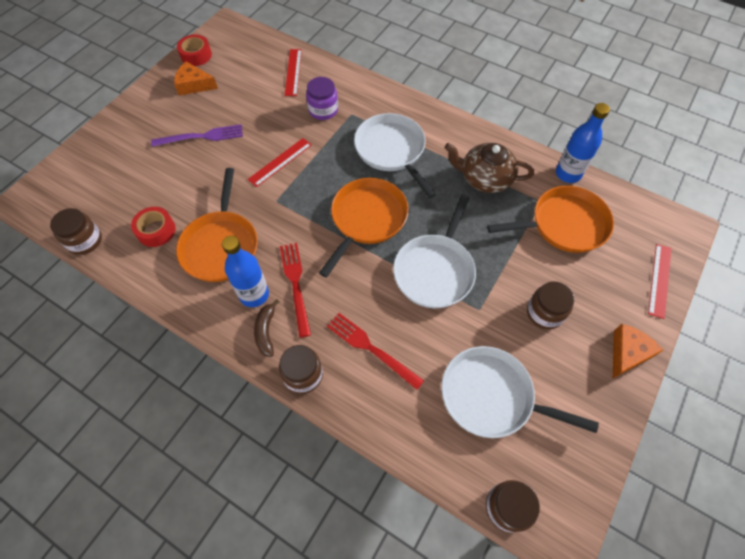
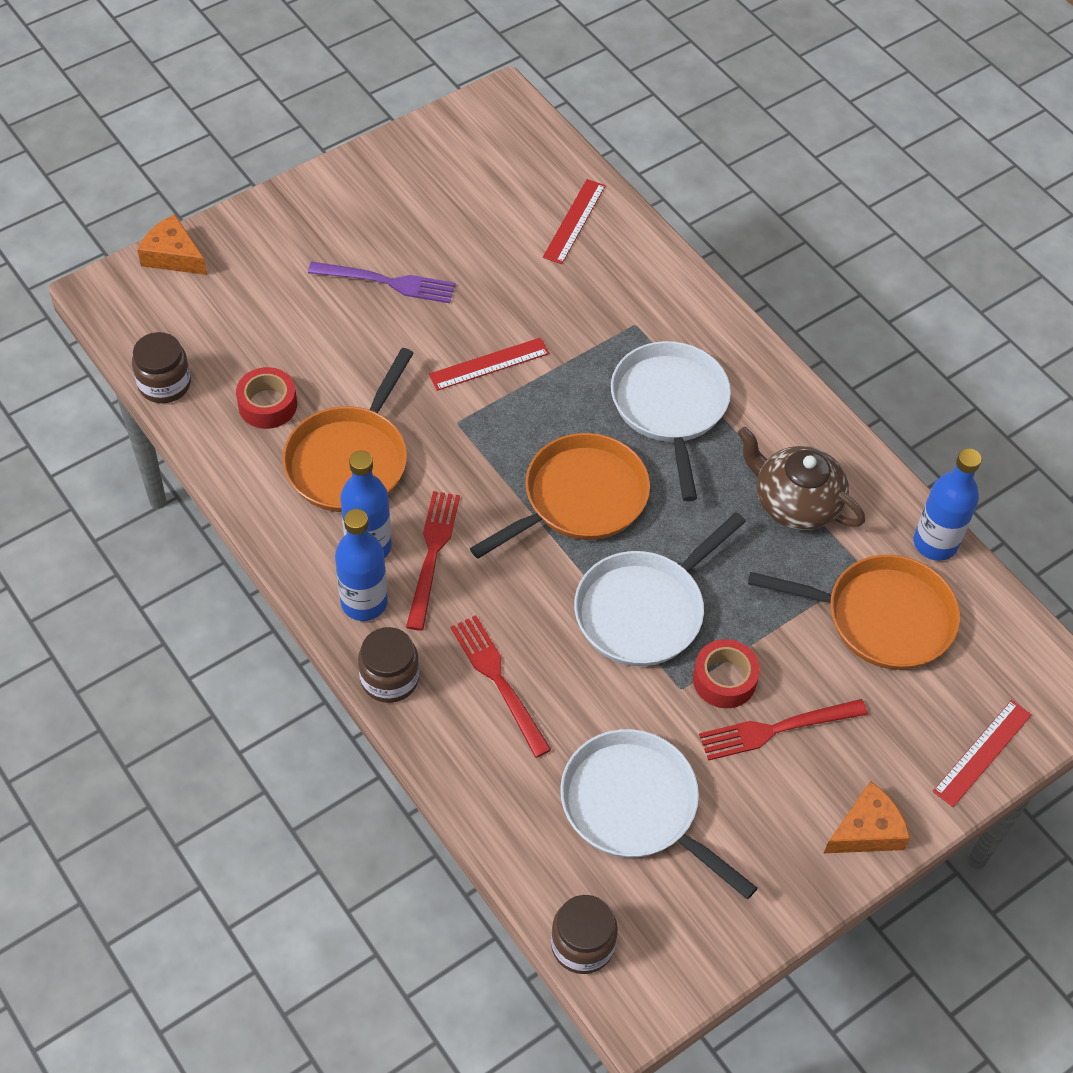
camera: 20 degrees right, 5 degrees down
orange cheese [174,61,218,96] -> orange cheese moved to [137,214,207,275]
red tape [177,35,212,66] -> red tape moved to [693,639,760,708]
brown banana [254,299,280,357] -> blue bottle [335,509,388,621]
purple jar [306,77,338,120] -> none
brown jar [527,281,574,329] -> red fork [699,699,868,761]

